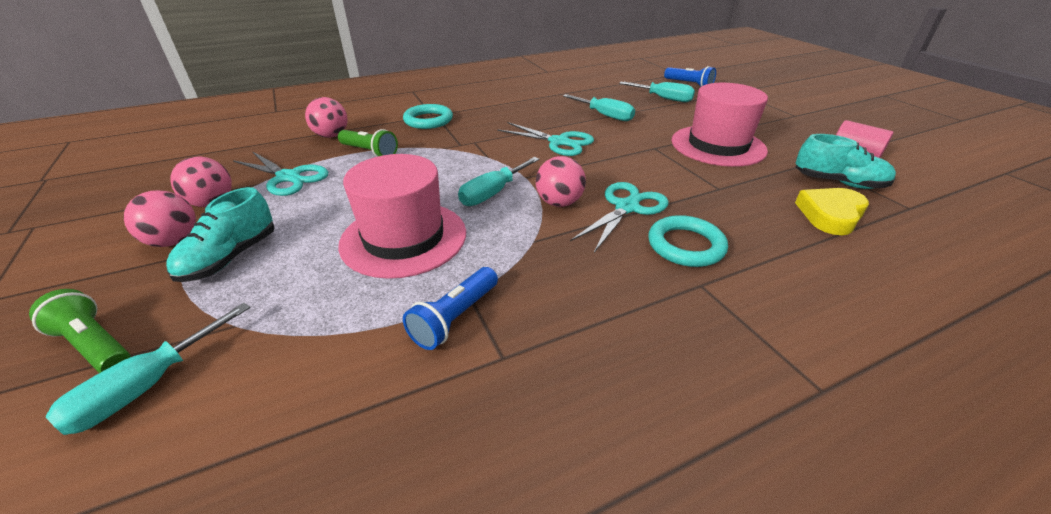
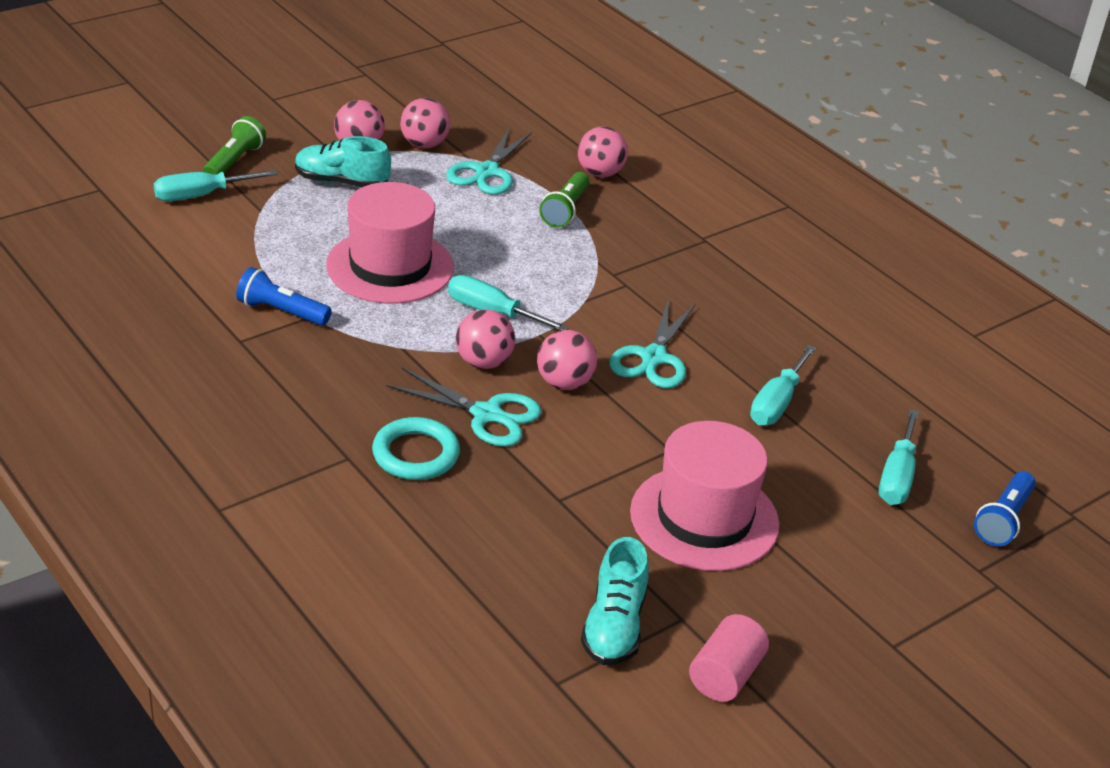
camera: 75 degrees right, 0 degrees up
turquoise screwdriver [46,303,251,435] -> turquoise screwdriver turned 45 degrees counterclockwise [154,170,278,201]
turquoise ring [403,104,453,129] -> none
yellow heart [795,188,869,235] -> none
none -> pink ball [537,330,597,390]

